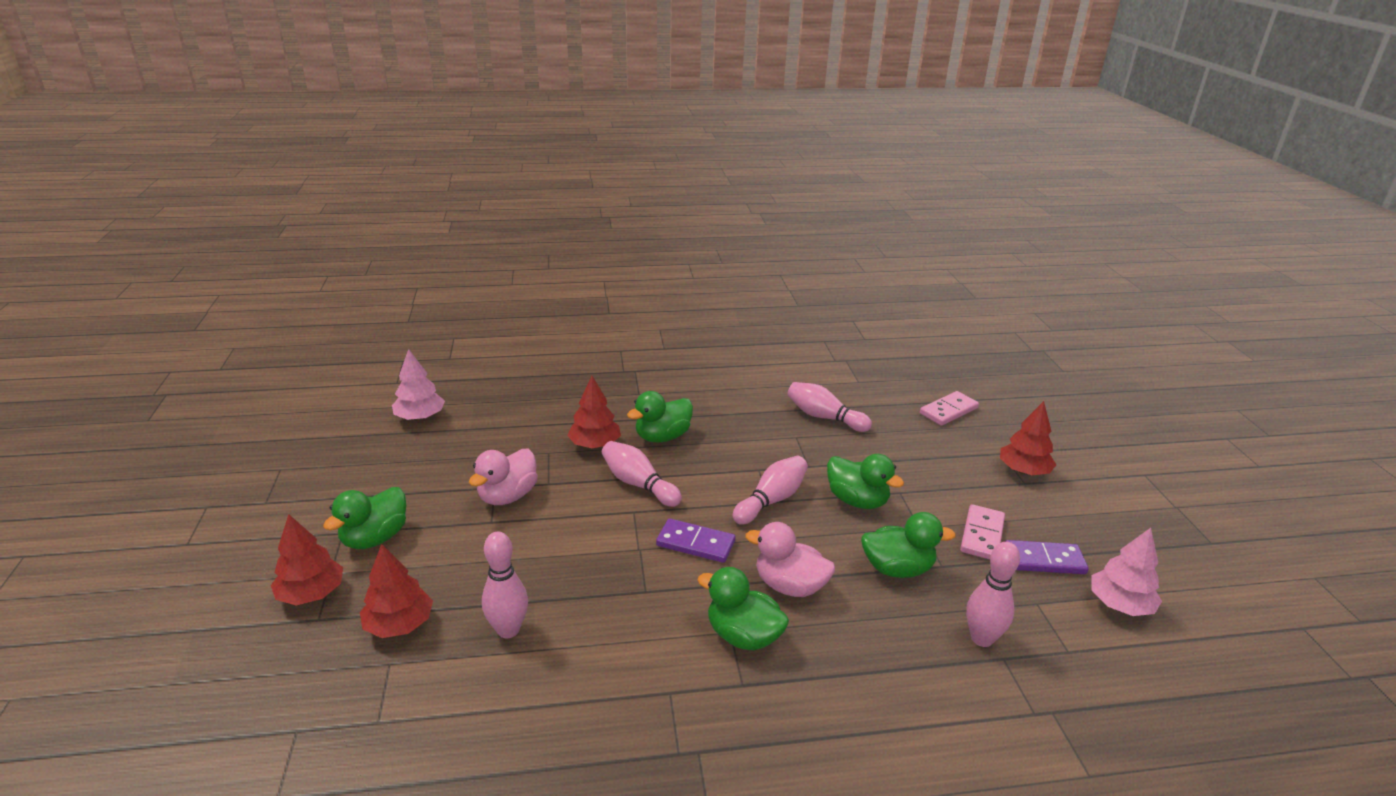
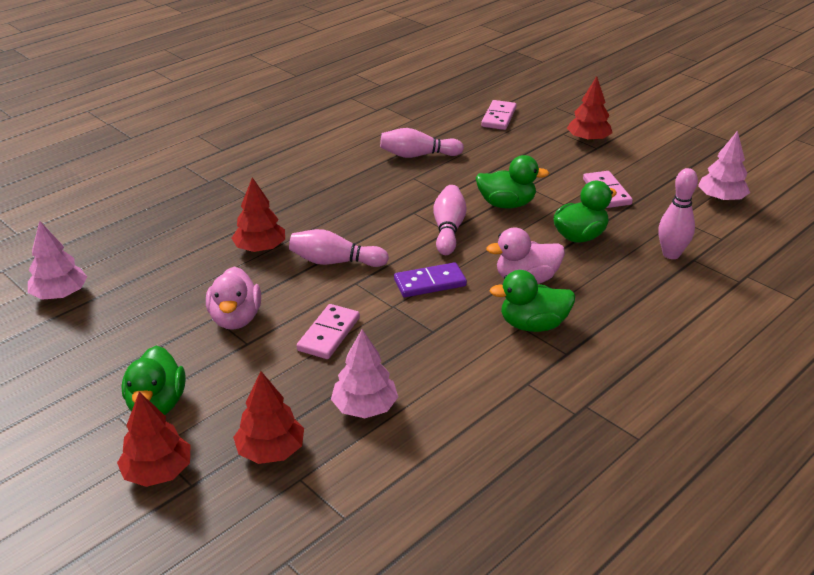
camera: 35 degrees left, 5 degrees up
pink bowling pin [482,532,528,638] -> pink tree [331,329,398,418]
green duck [627,391,693,442] -> none
purple domino [1005,540,1089,574] -> none
none -> pink domino [297,304,360,359]

